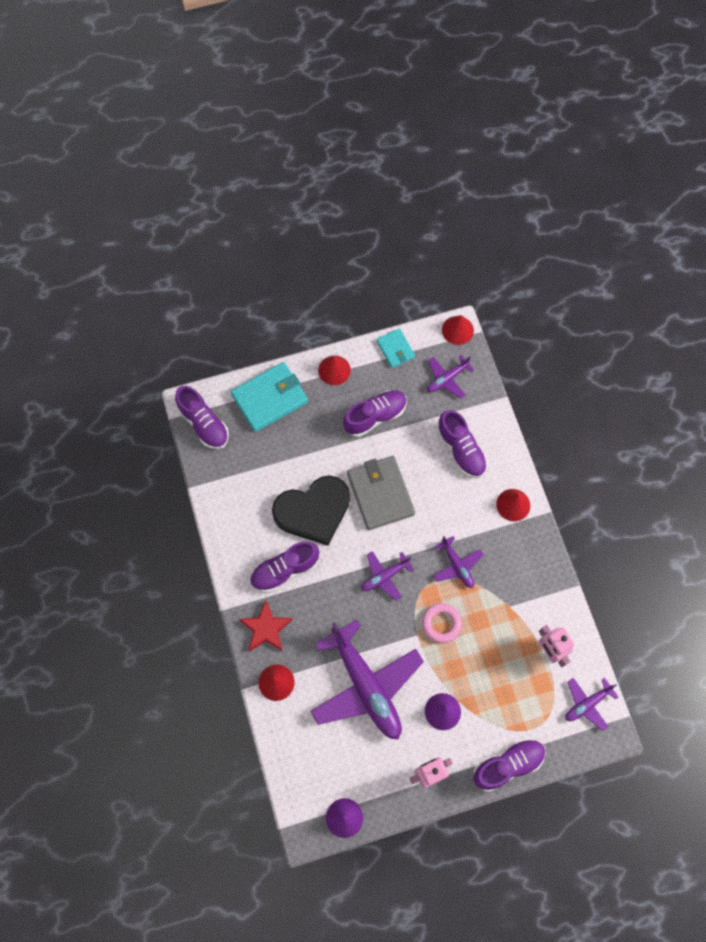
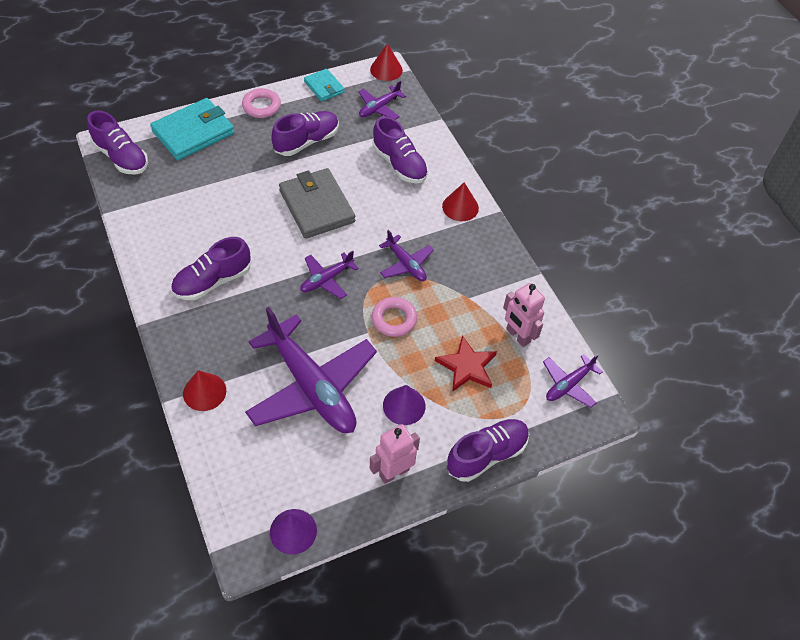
camera: 10 degrees left, 15 degrees down
red star [239,600,293,652] -> red star moved to [435,335,497,392]
black heart [272,475,350,546] -> none
red cone [318,356,351,385] -> pink ring [242,88,281,118]

